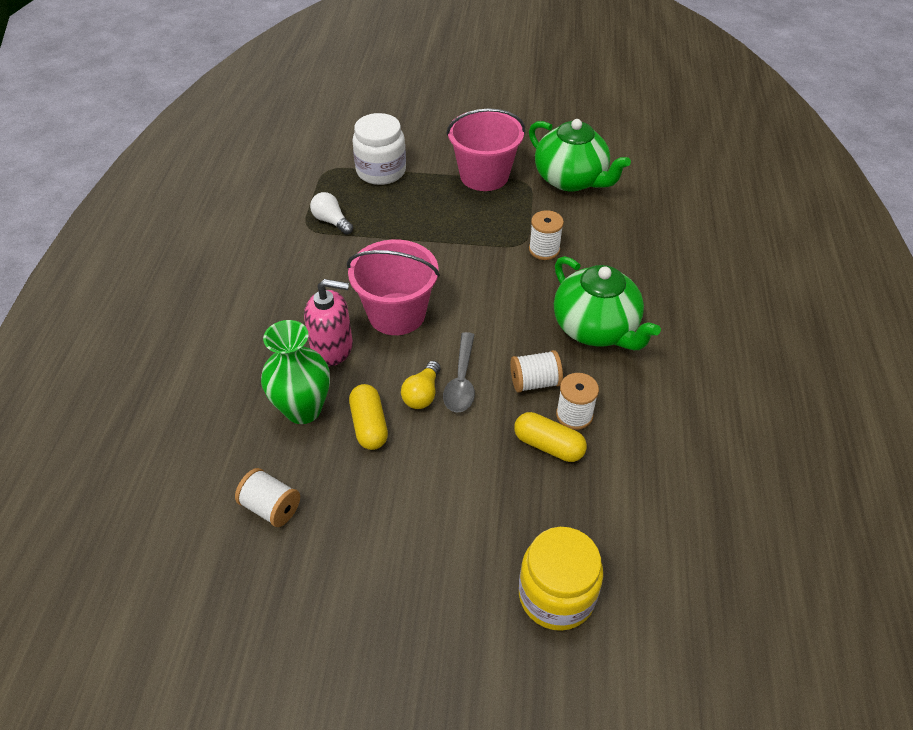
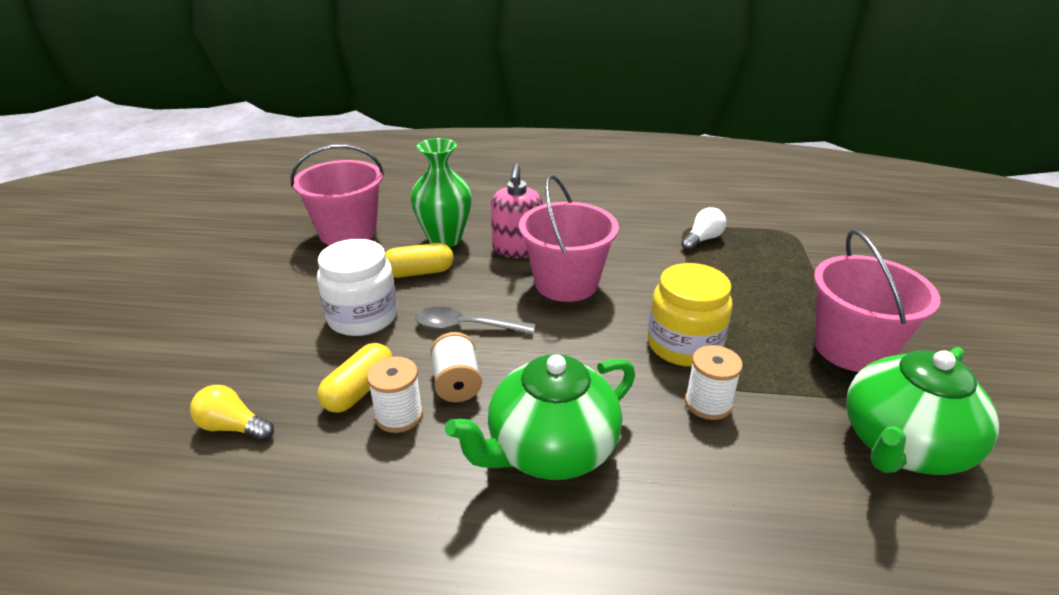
camera: 90 degrees right, 15 degrees down
white spool [235,468,300,527] -> pink bucket [290,144,384,245]
white jar [353,113,406,185] -> white jar moved to [317,239,398,336]
yellow light bulb [401,361,440,409] -> yellow light bulb moved to [190,385,274,441]
yellow jar [519,527,603,631] -> yellow jar moved to [648,263,733,367]

